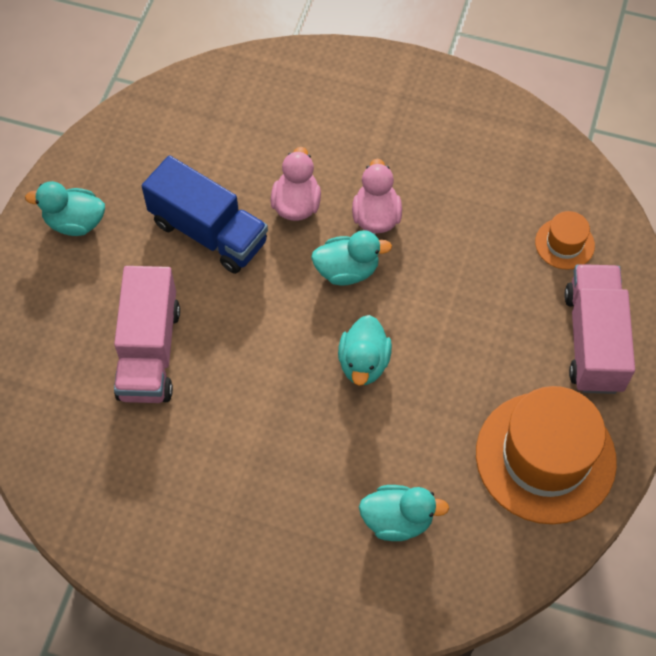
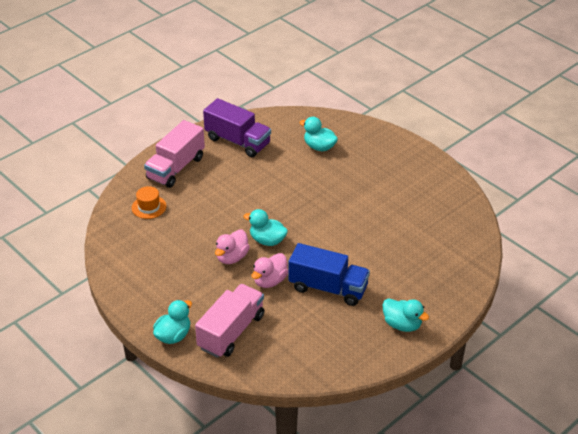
camera: 150 degrees left, 20 degrees down
pink truck [114,266,180,403] -> pink truck moved to [195,284,264,358]
blue truck [142,155,268,274] -> blue truck turned 135 degrees clockwise [288,243,370,306]
turquoise duck [338,315,392,386] -> turquoise duck moved to [153,300,192,344]
orange hat [476,386,617,524] -> purple truck [203,98,271,157]

